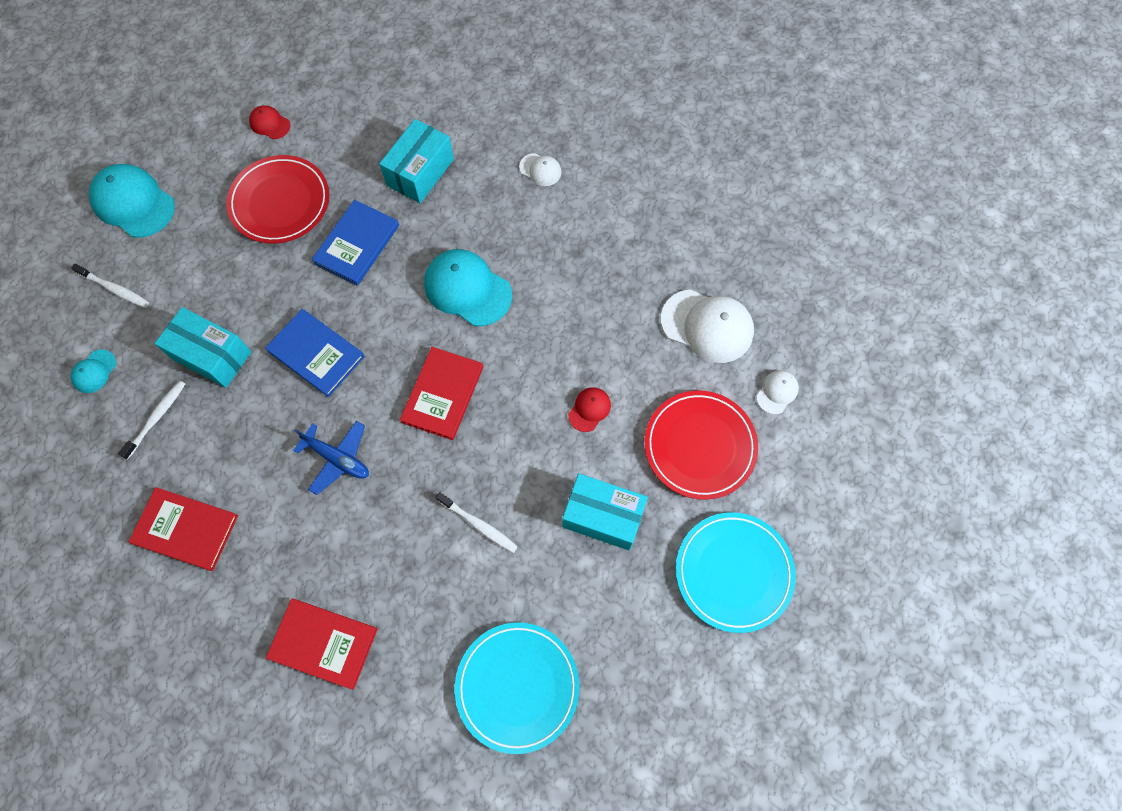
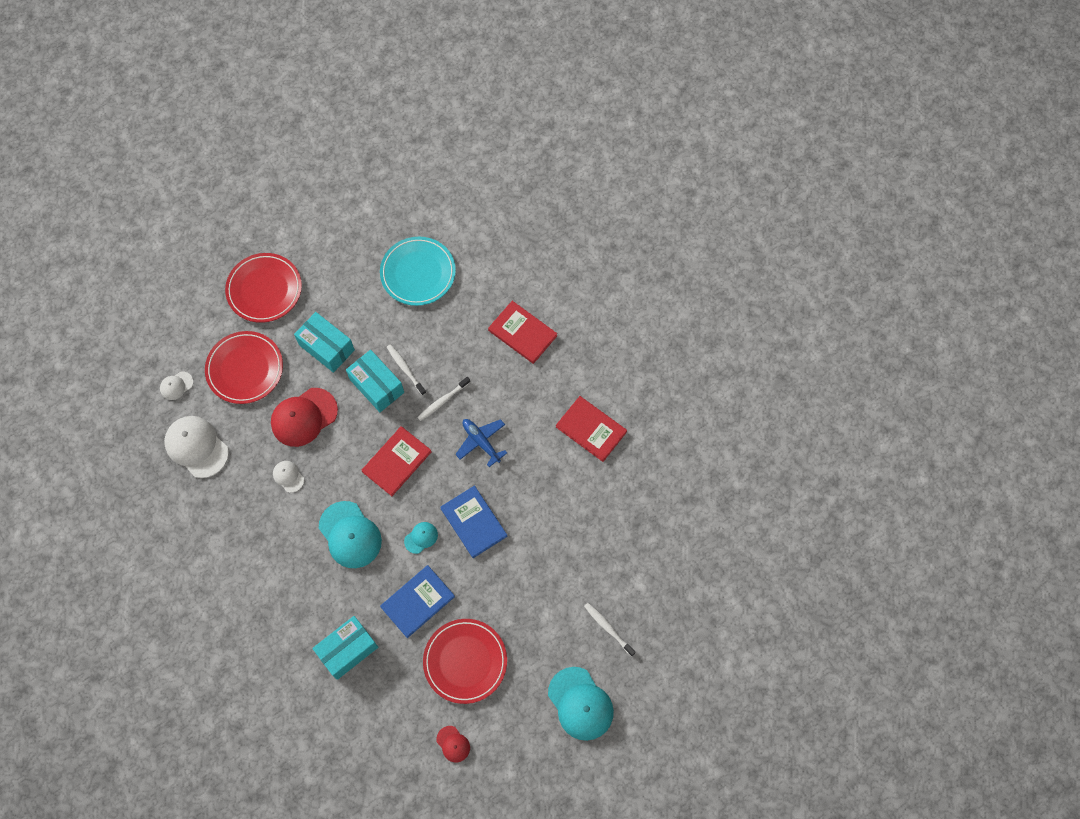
camera: 160 degrees left, 0 degrees up
turquoise cap [70,349,116,393] -> turquoise cap moved to [404,522,438,554]
white toothbrush [118,381,185,459] -> white toothbrush moved to [417,377,470,421]
turquoise box [155,307,252,388] -> turquoise box moved to [346,350,404,412]
white cap [519,153,562,186] -> white cap moved to [273,461,304,493]
red cap [568,387,611,432] -> red cap [271,388,338,447], size x2.01
turquoise plate [676,512,796,633] -> red plate [225,253,302,323]

